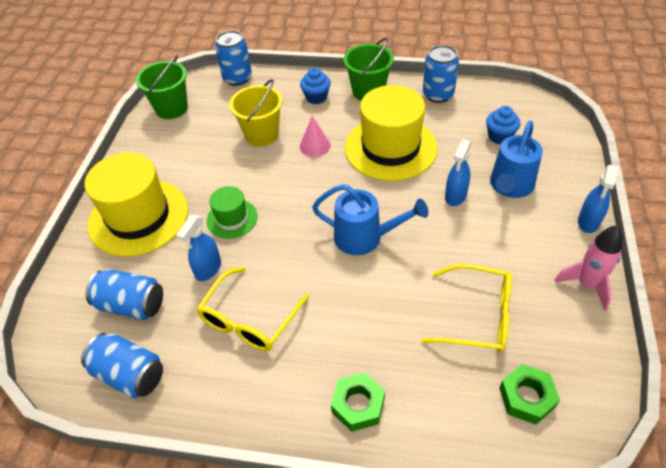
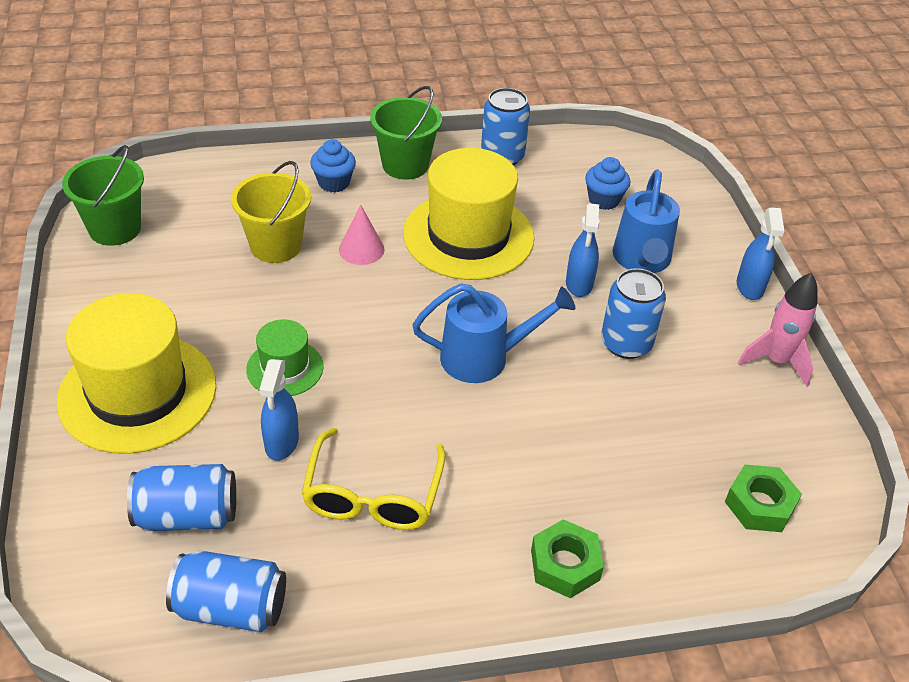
camera: 25 degrees left, 5 degrees down
blue can [215,30,252,86] -> blue can moved to [601,268,666,359]
yellow glasses [421,264,512,352] -> none

